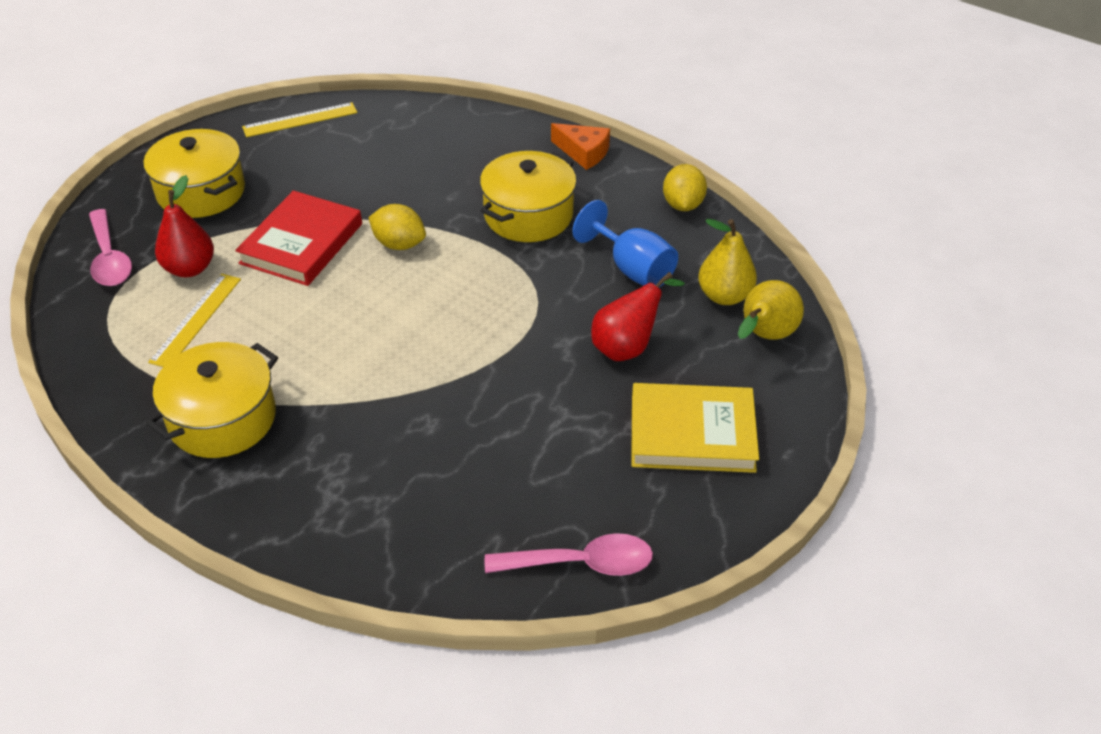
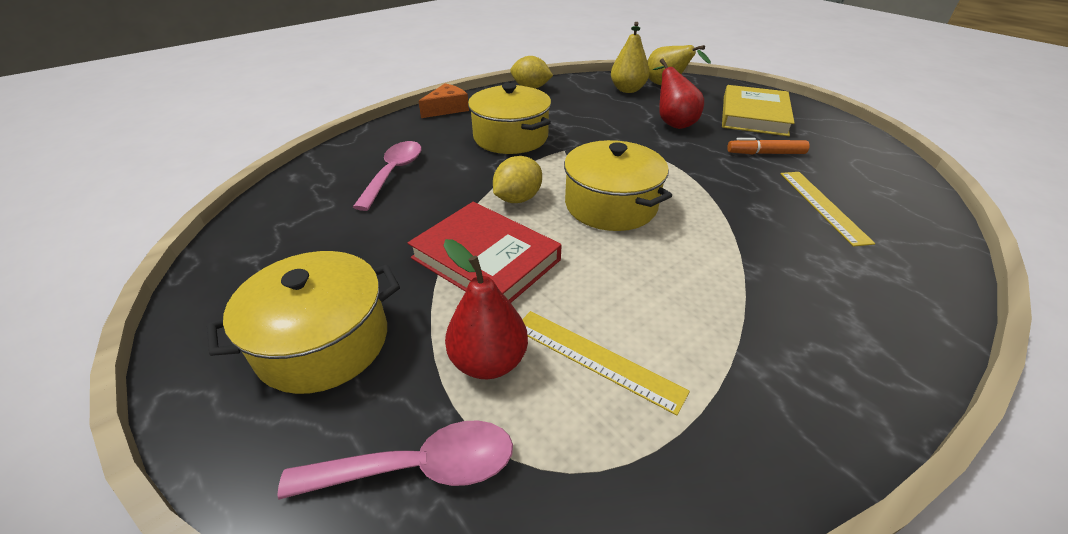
camera: 75 degrees left, 5 degrees down
yellow pot [146,342,278,458] -> yellow pot moved to [564,140,672,231]
yellow ruler [242,102,357,137] -> yellow ruler moved to [781,172,875,247]
pink spoon [485,533,653,576] -> pink spoon moved to [353,141,422,211]
blue goblet [573,200,678,287] -> none
none -> orange marker [727,138,810,155]

